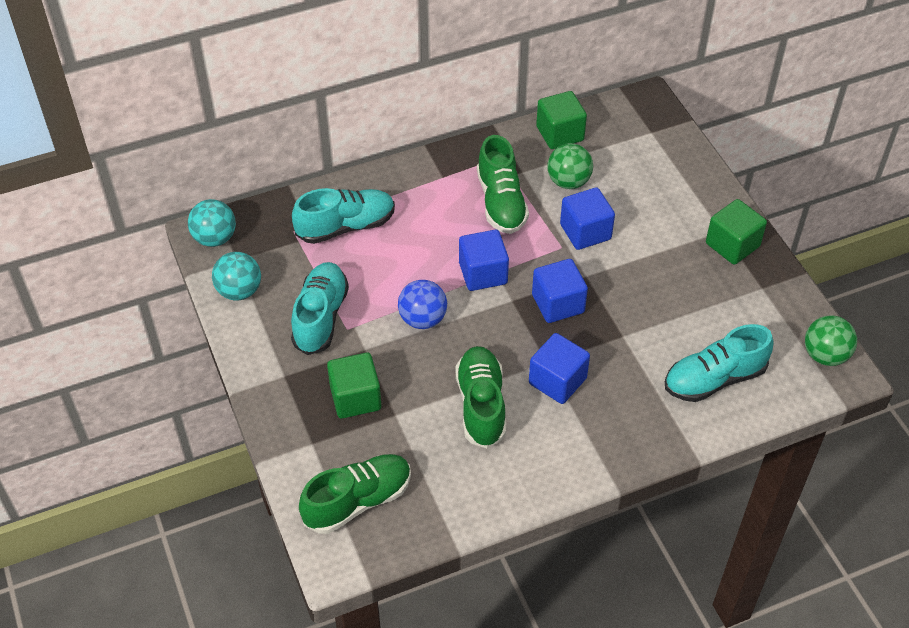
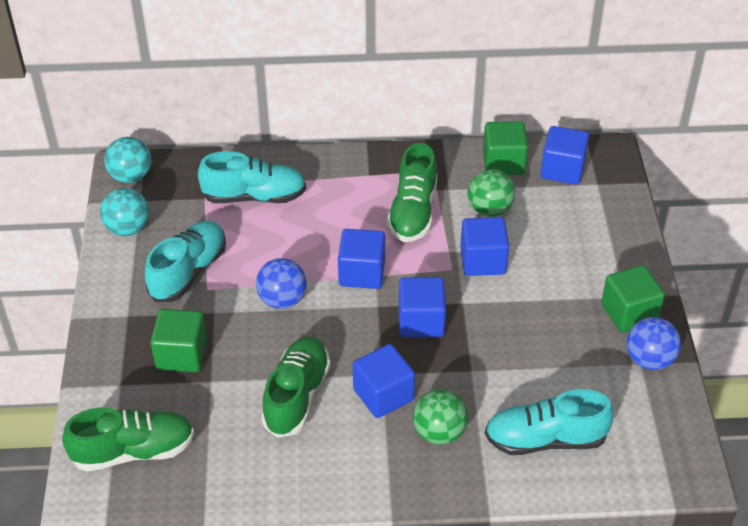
camera: 20 degrees right, 5 degrees down
green ball [805,315,857,366] -> green ball moved to [413,389,468,445]
none -> blue cube [541,126,589,185]
none -> blue ball [627,317,681,370]

